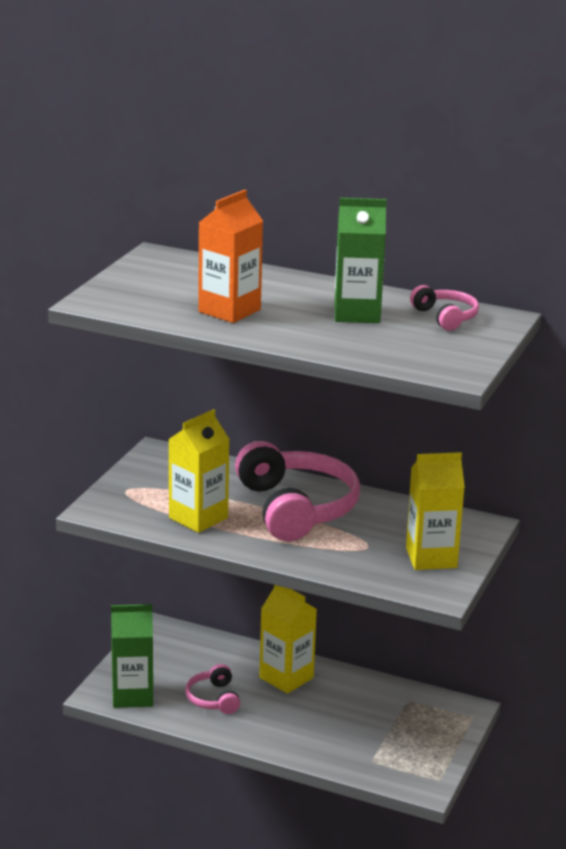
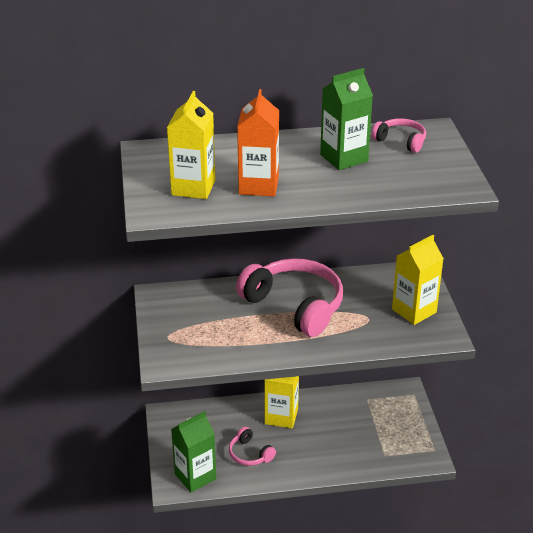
camera: 30 degrees left, 10 degrees up
yellow carton [168,409,230,533] -> yellow carton moved to [167,91,215,199]

